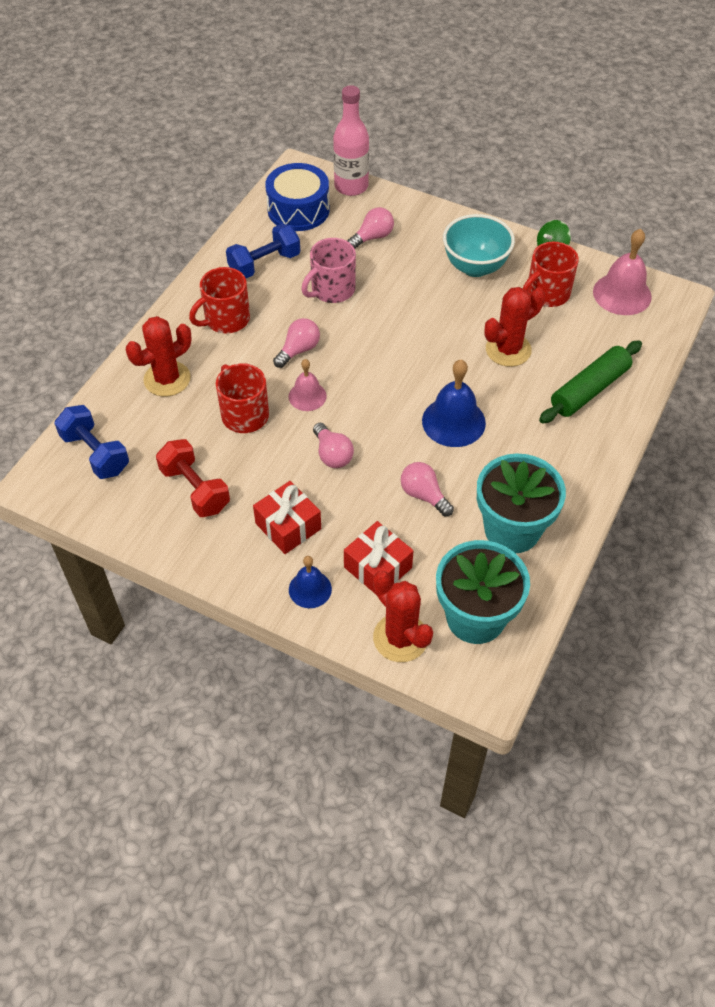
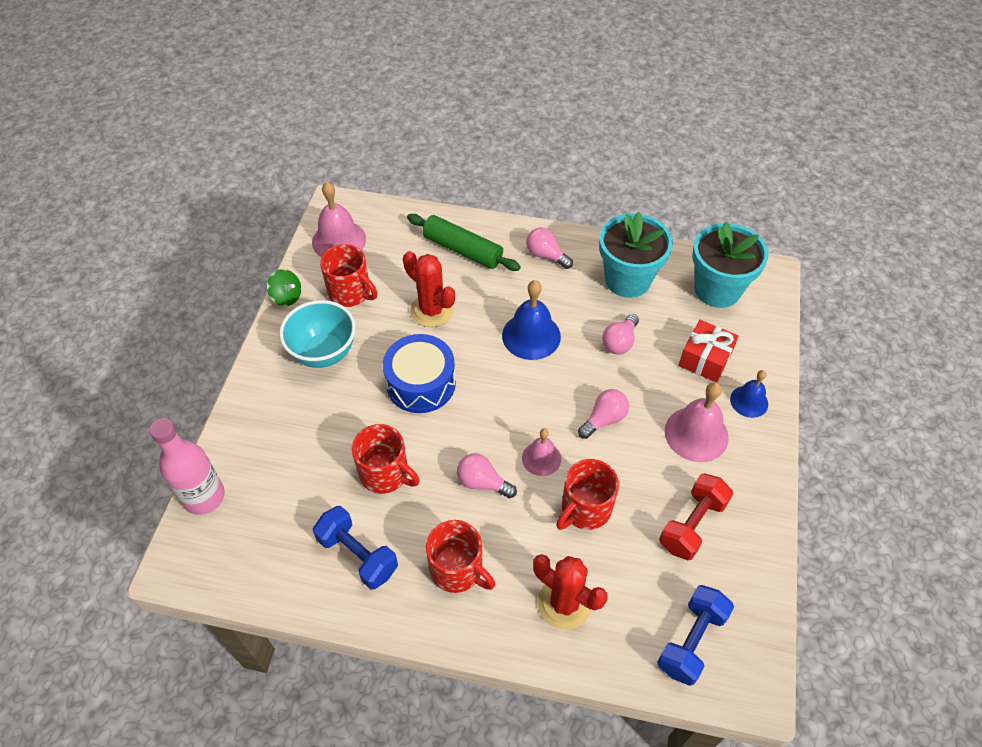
camera: 105 degrees left, 0 degrees up
red gift [253,481,321,554] -> pink bell [665,382,729,462]
blue drum [265,163,330,231] -> blue drum moved to [383,334,456,413]
pink mug [301,238,356,303] -> red mug [352,424,420,494]
pink light bulb [347,207,394,249] -> pink light bulb moved to [526,228,573,269]
red cactus [373,571,433,662] -> none

